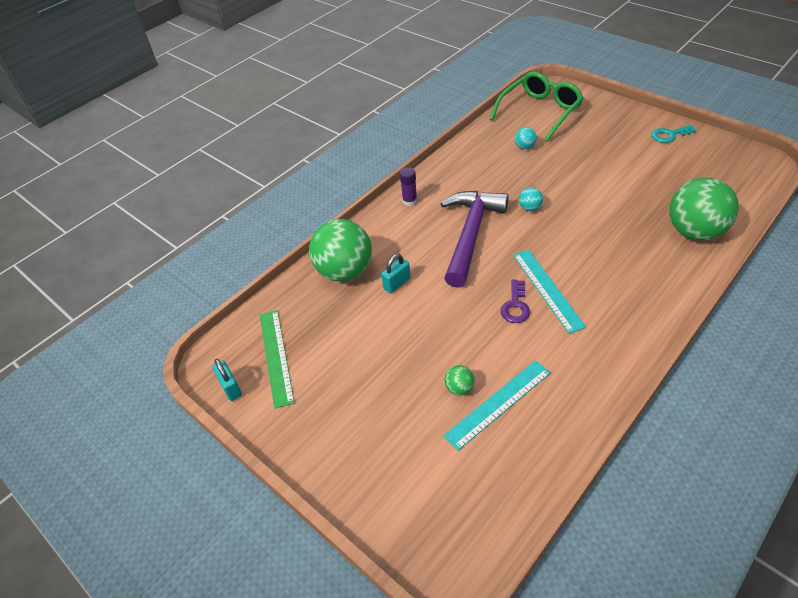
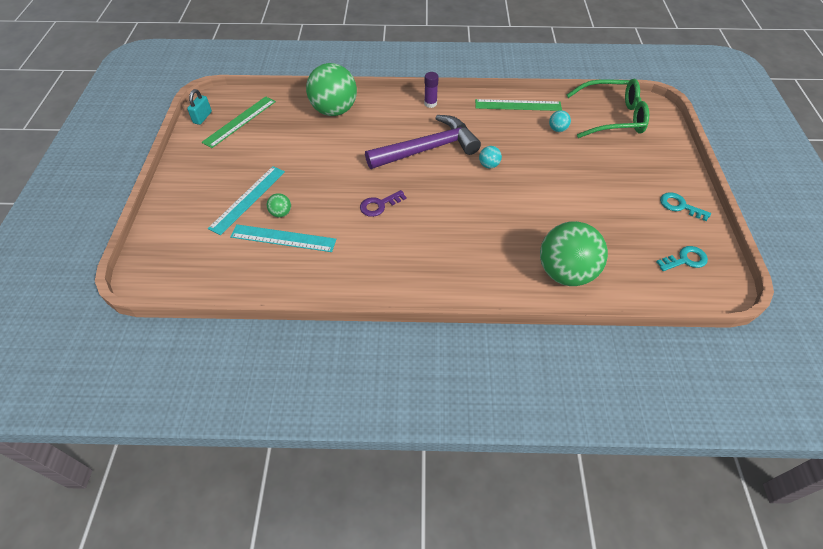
camera: 45 degrees right, 5 degrees up
turquoise padlock [381,254,411,293] -> none
turquoise ruler [513,250,586,334] -> turquoise ruler moved to [208,166,285,235]
none -> green ruler [475,99,562,111]
none -> turquoise key [656,246,708,271]

